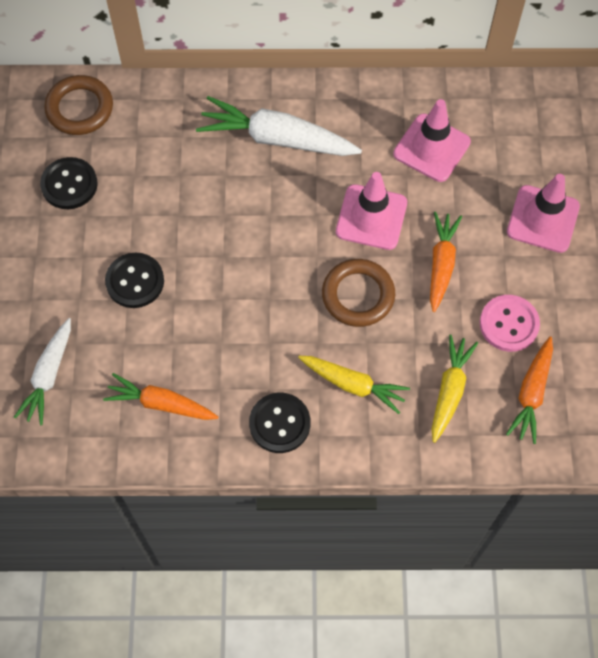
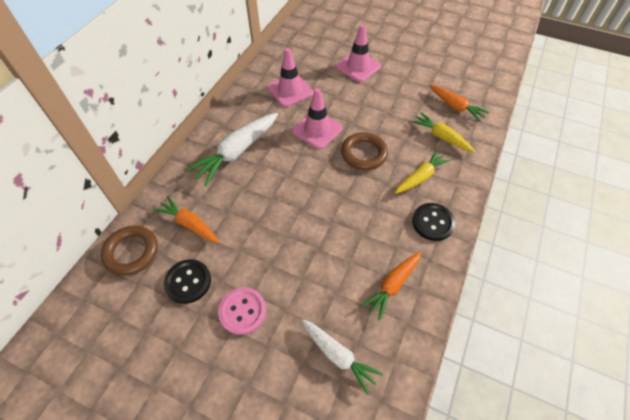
camera: 65 degrees left, 10 degrees down
black button [105,252,164,308] -> none
orange carrot [430,212,462,312] -> orange carrot moved to [153,196,219,243]
pink button [480,295,540,352] -> pink button moved to [218,287,266,335]

